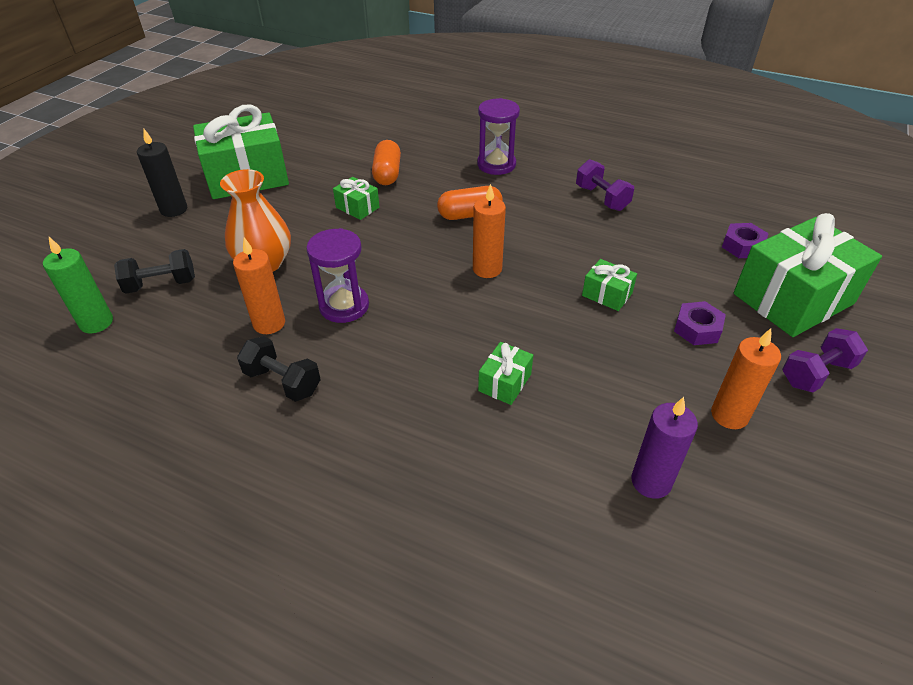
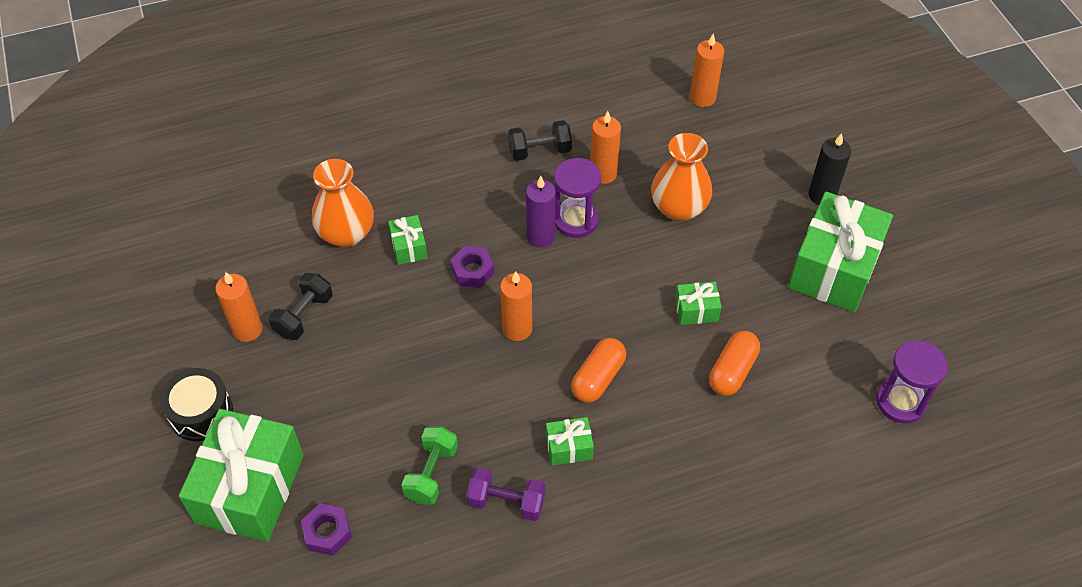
camera: 135 degrees right, 10 degrees up
green candle [43,237,113,333] -> orange candle [690,34,724,107]
black dumbbell [114,249,195,294] -> black dumbbell moved to [269,273,333,340]
orange capsule [372,140,401,185] -> orange capsule turned 75 degrees clockwise [709,331,760,396]
purple hourglass [477,98,520,175] -> purple hourglass moved to [876,340,948,423]
green gift [582,259,637,311] -> green gift moved to [546,417,594,465]
purple candle [631,397,698,499] -> purple candle moved to [526,176,556,248]
purple nut [674,301,726,345] -> purple nut moved to [450,246,494,288]
purple dumbbell [782,328,868,393] -> black drum [160,368,233,441]
none -> orange vase [312,159,374,247]
none -> green dumbbell [401,427,458,504]

